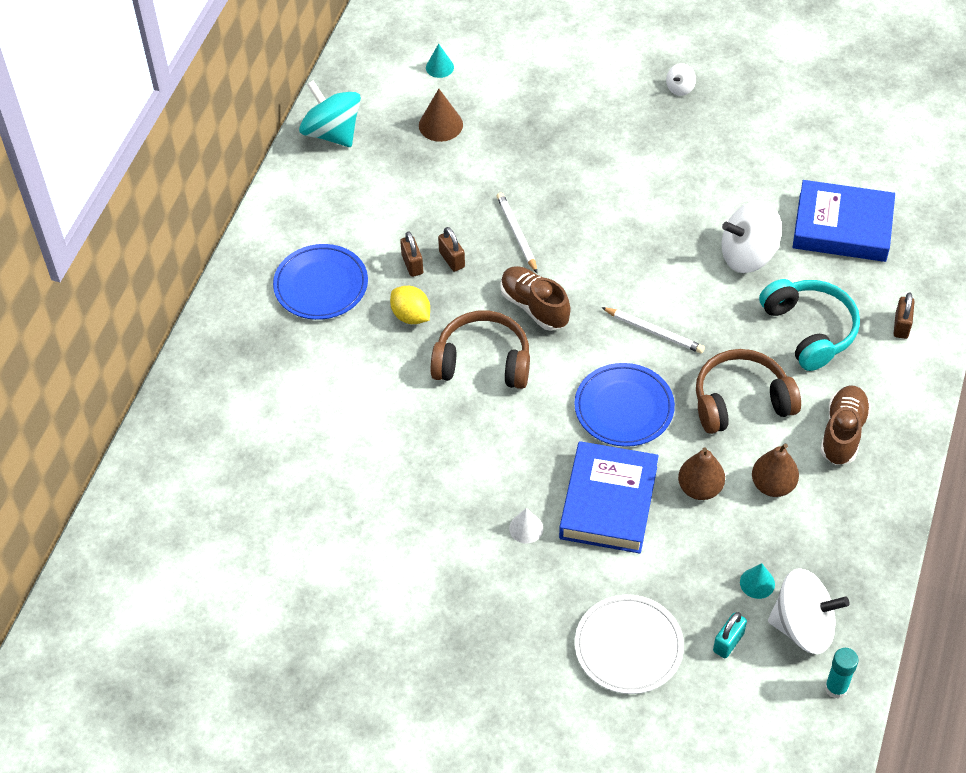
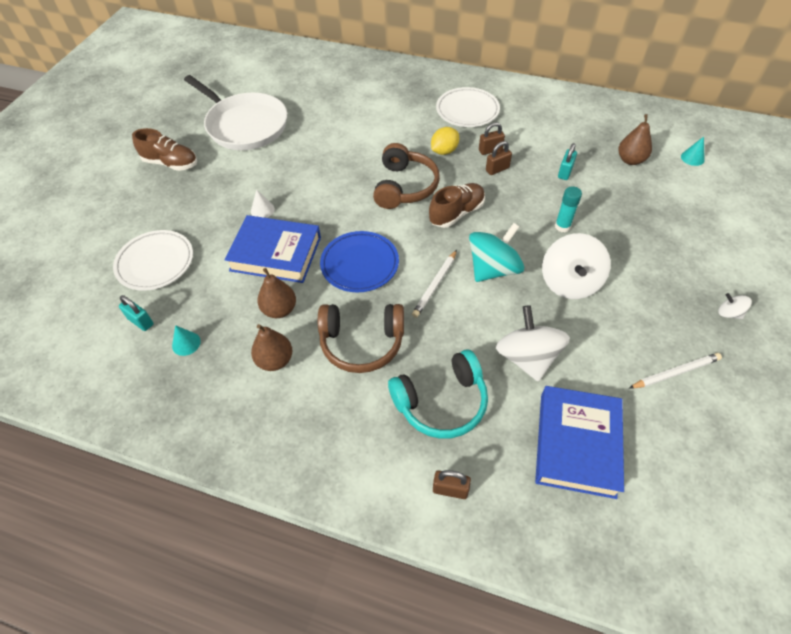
camera: 90 degrees right, 0 degrees up
blue plate [273,244,368,320] -> white plate [436,87,500,127]
turquoise spinning top [299,80,361,147] -> turquoise spinning top moved to [469,223,524,282]
brown cone [419,89,463,142] -> brown pear [618,114,652,165]
white pencil [497,192,537,273] -> white pencil moved to [629,353,722,388]
brown headphones [696,349,801,434] -> brown headphones turned 105 degrees clockwise [318,304,404,373]
white spinning top [768,568,849,654] -> white spinning top moved to [542,233,611,299]
brown shoe [820,385,871,465] -> brown shoe moved to [132,128,197,171]
turquoise glue stick [825,648,859,699] -> turquoise glue stick moved to [555,186,582,232]
none -> white pan [184,75,287,150]
none -> turquoise padlock [558,143,577,180]

